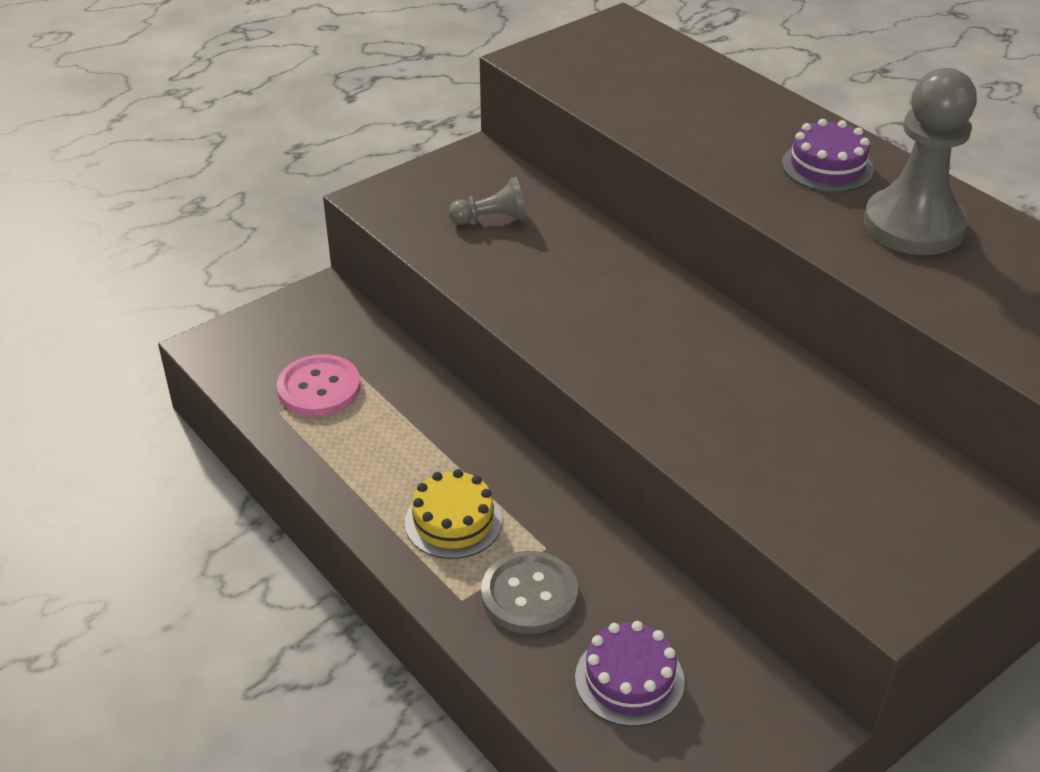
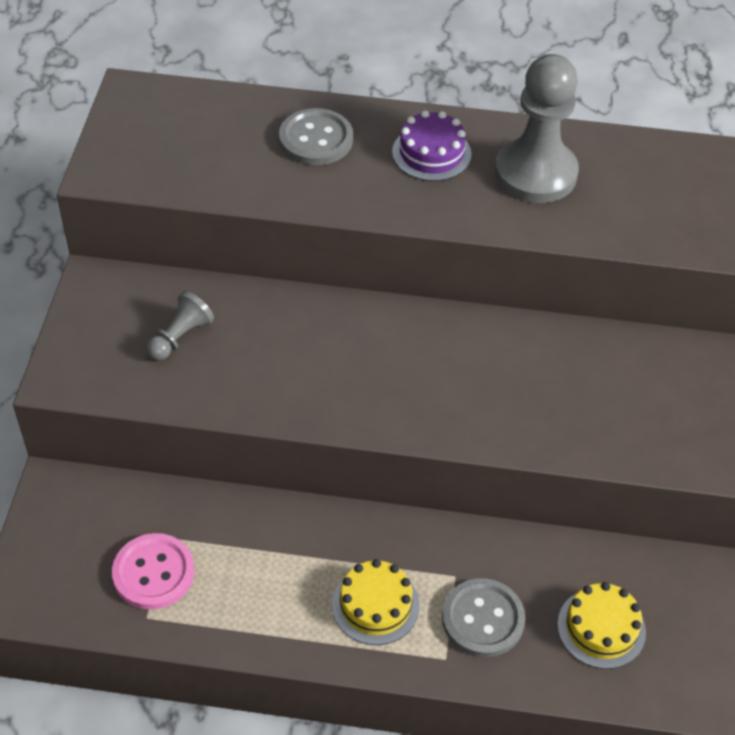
camera: 45 degrees left, 10 degrees up
purple cake [575,621,685,727] -> yellow cake [557,582,646,669]
none -> grey button [279,108,353,165]

